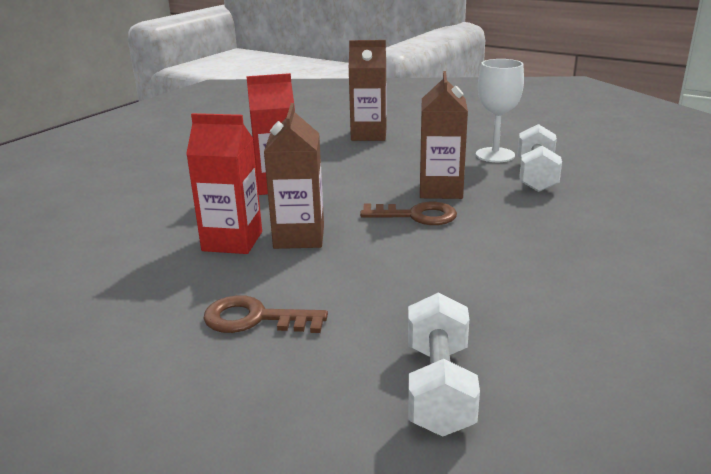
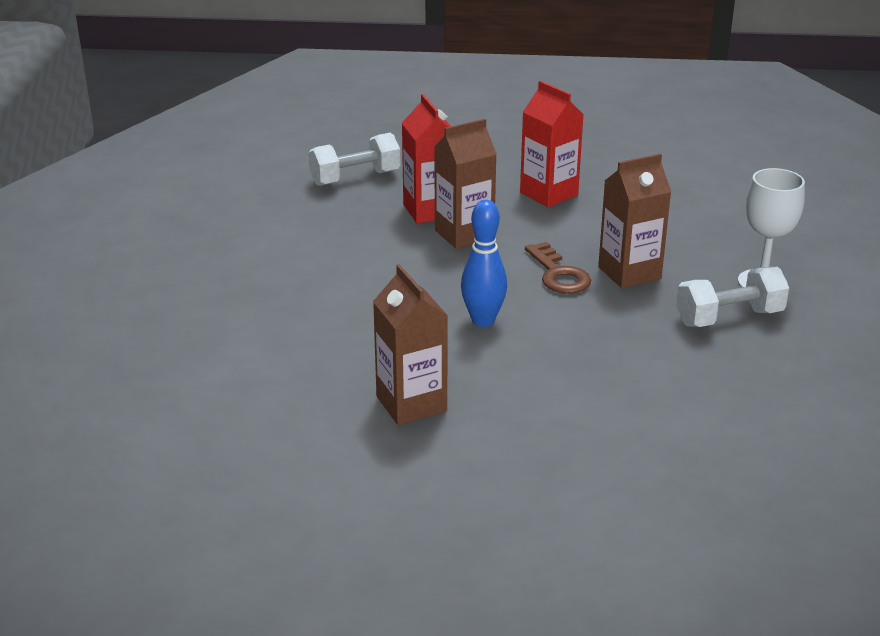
camera: 60 degrees right, 5 degrees up
brown key [203,295,328,333] -> none
brown carton [349,40,387,141] -> brown carton moved to [373,264,448,425]
white dumbbell [408,292,480,437] -> white dumbbell moved to [308,133,401,186]
none -> blue bowling pin [461,200,507,327]

